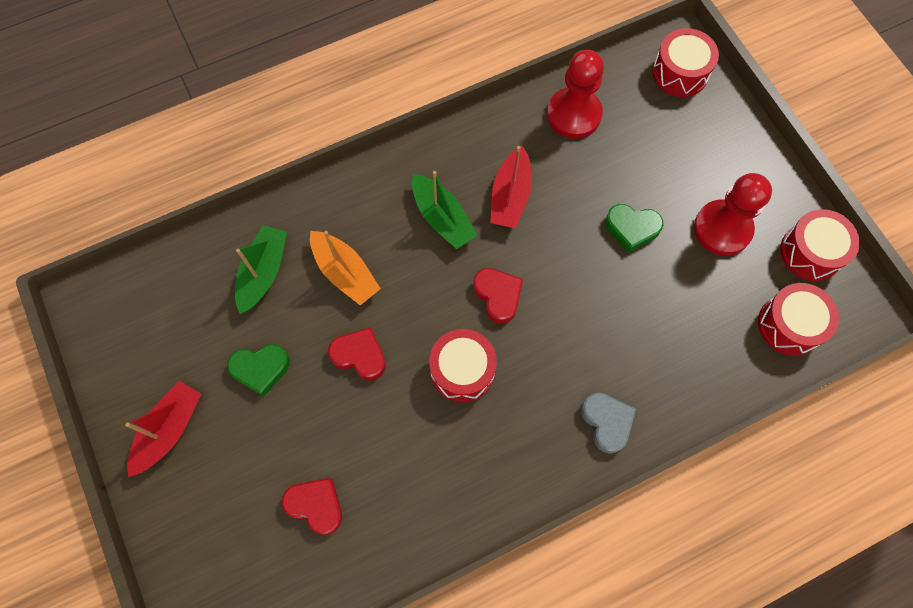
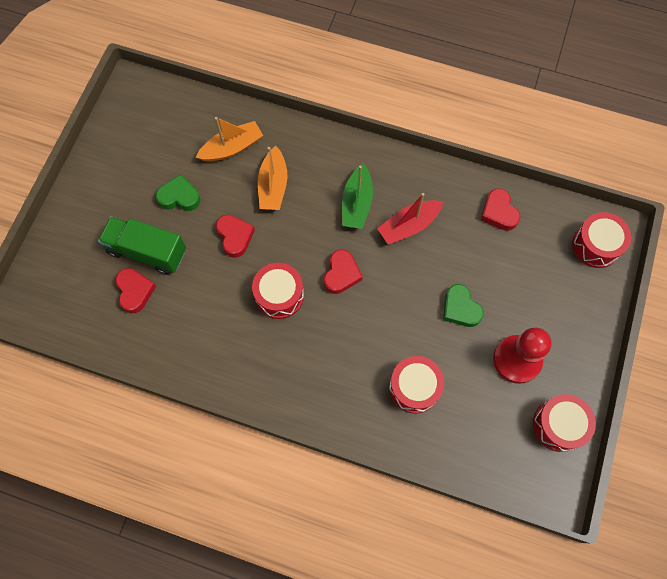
camera: 45 degrees right, 0 degrees up
red boat [125,381,201,477] -> none
green heart [227,344,290,397] -> green heart turned 150 degrees clockwise [156,174,200,211]
green boat [235,225,287,314] -> orange boat [196,117,263,162]
red pawn [547,50,604,139] -> red heart [481,188,520,231]
grey heart [581,393,636,454] -> none
red drum [758,283,839,356] -> red drum moved to [389,356,444,413]
none -> green truck [98,216,186,275]

